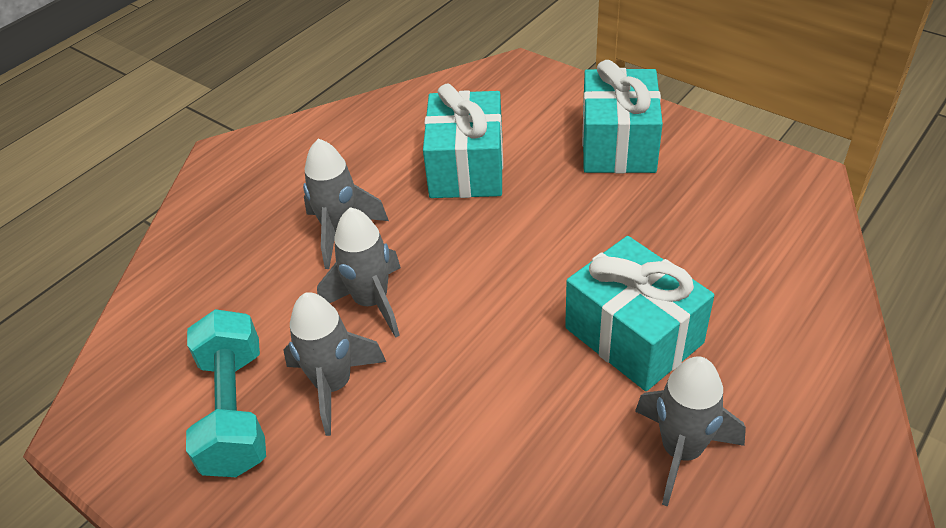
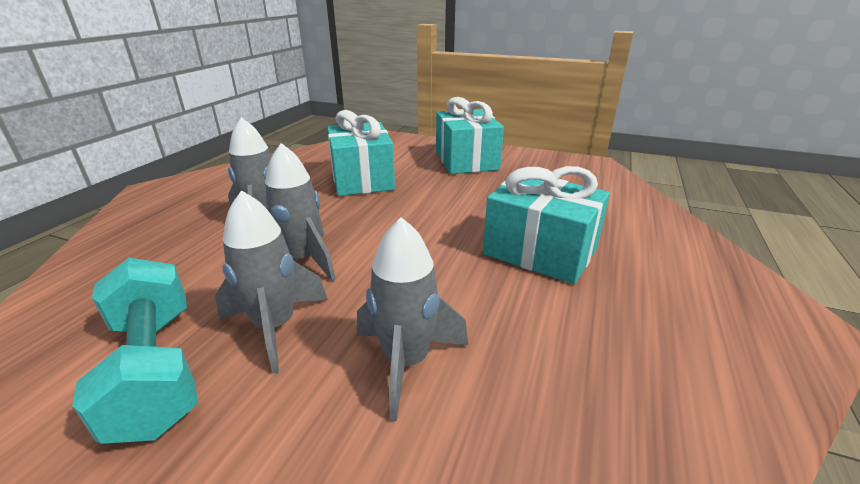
camera: 20 degrees left, 15 degrees down
grey rocket [635,356,746,507] -> grey rocket moved to [357,217,468,421]

